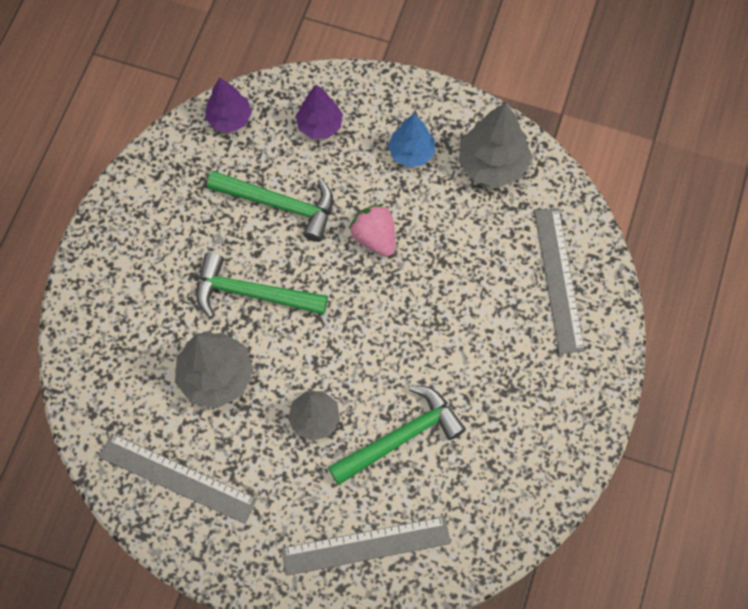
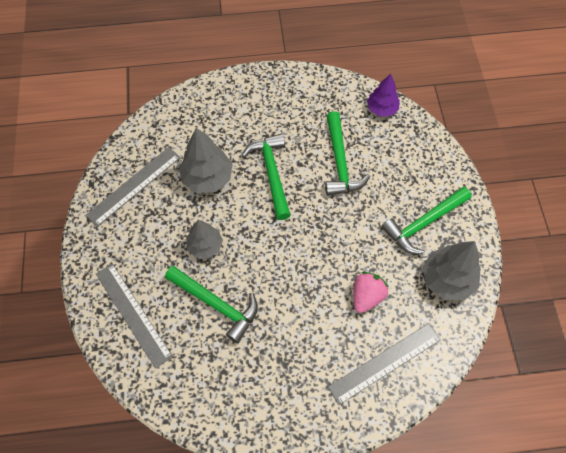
camera: 65 degrees right, 5 degrees down
grey ruler [99,433,257,524] -> grey ruler turned 45 degrees clockwise [85,147,181,227]
purple tree [296,84,343,139] -> none
pink strawberry [349,204,395,257] -> pink strawberry moved to [353,272,389,313]
blue tree [388,113,435,168] -> green hammer [381,187,472,254]

